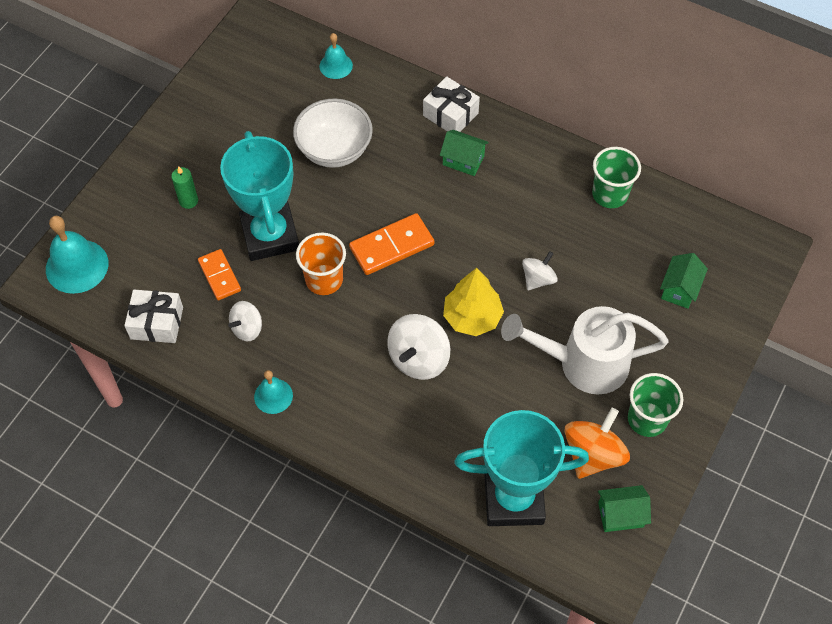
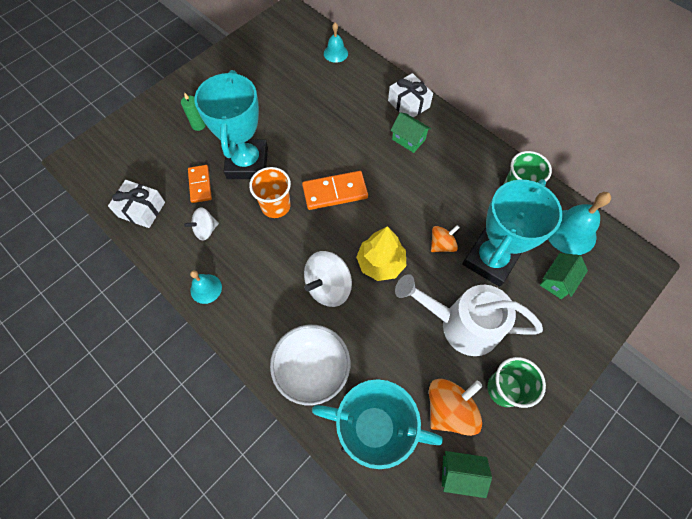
camera: 15 degrees right, 5 degrees up
turquoise bell [46,216,108,294] -> turquoise bell moved to [548,192,611,255]
white bowl [293,98,373,168] -> white bowl moved to [270,325,350,405]
white spinning top [522,251,558,290] -> orange spinning top [431,225,460,252]
none -> turquoise trophy [462,179,563,287]

